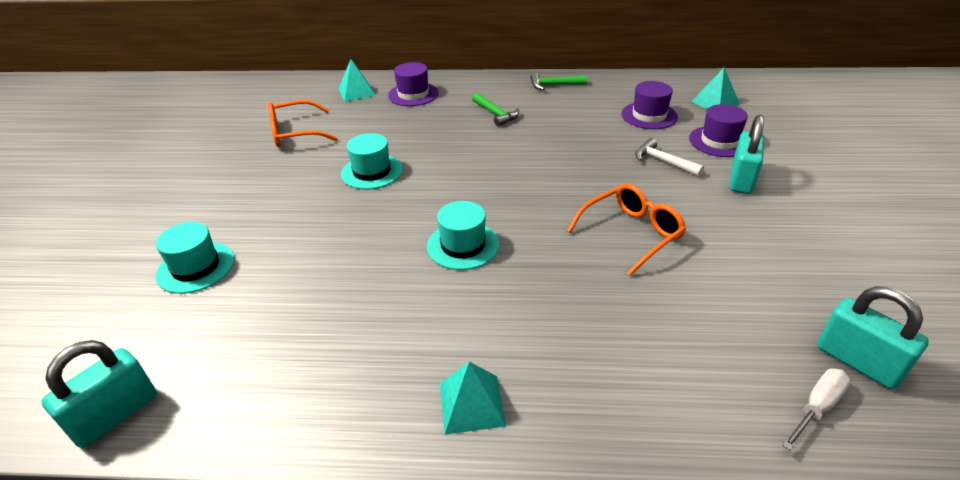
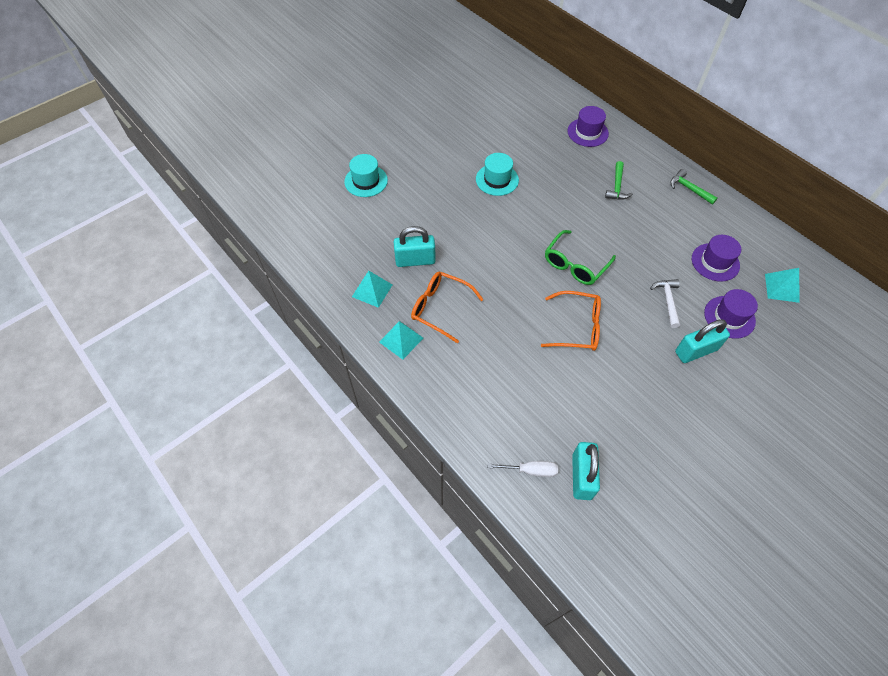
camera: 45 degrees right, 20 degrees up
turquoise padlock [41,340,157,448] -> turquoise padlock moved to [394,226,436,267]
orange glasses [268,100,338,147] -> orange glasses moved to [411,272,484,343]
turquoise pyramid [338,59,376,102] -> turquoise pyramid moved to [352,271,392,308]
turquoise hat [427,201,500,270] -> none
none -> green glasses [545,230,616,285]

